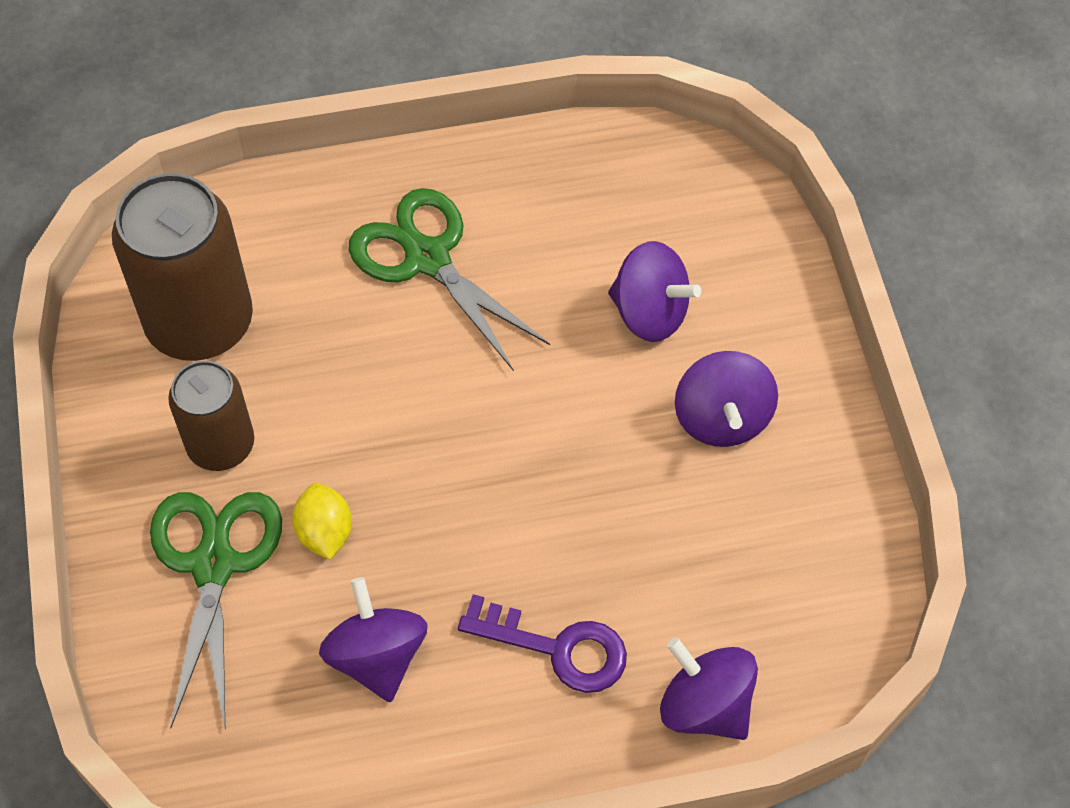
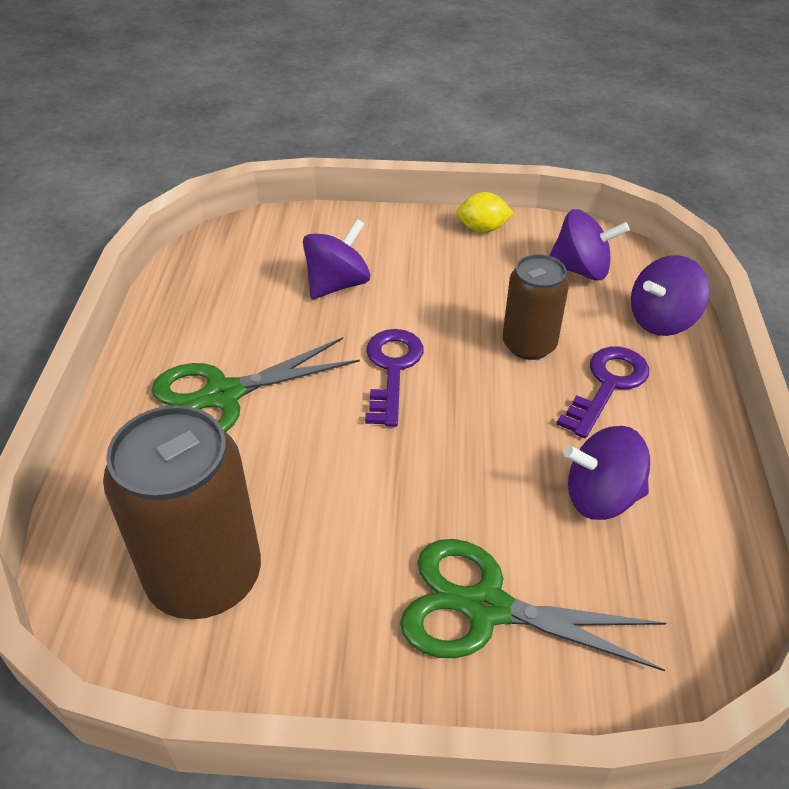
camera: 75 degrees left, 15 degrees down
brown can [168,361,254,471] -> brown can moved to [503,254,569,360]
yellow lemon [292,483,352,560] -> yellow lemon moved to [456,192,514,233]
purple spinning top [675,351,778,447] -> purple spinning top moved to [549,209,630,280]
none -> purple key [365,329,424,427]

